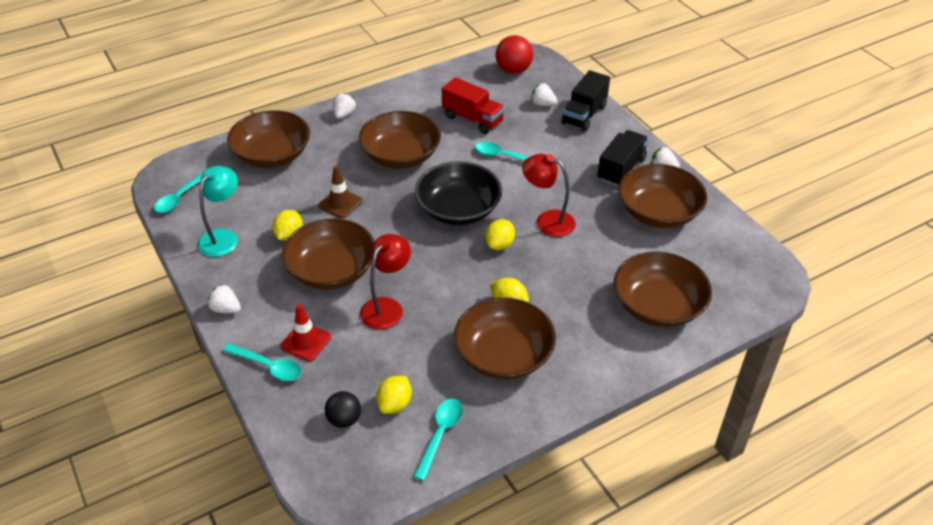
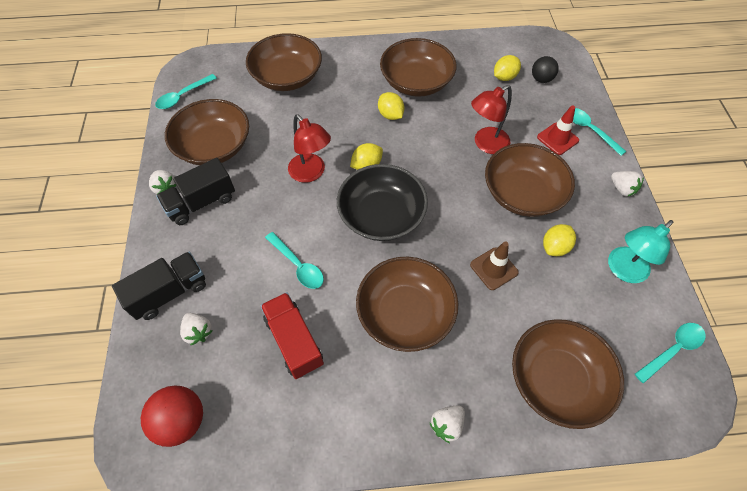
camera: 155 degrees left, 15 degrees up
turquoise spoon [413,399,463,481] -> turquoise spoon moved to [155,74,217,109]

